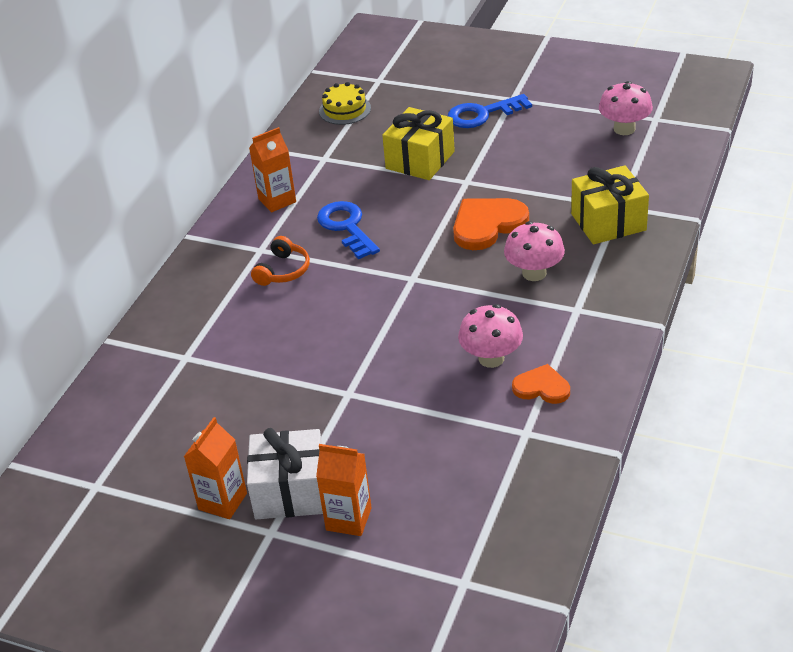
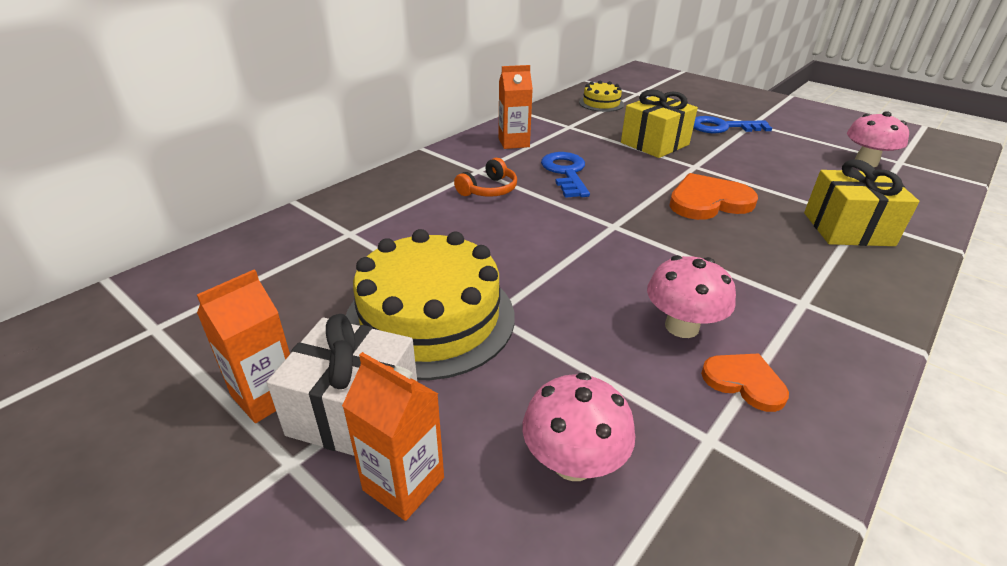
camera: 15 degrees right, 5 degrees down
pink mushroom [504,221,565,281] -> pink mushroom moved to [522,373,635,481]
none -> yellow cake [346,229,515,380]

